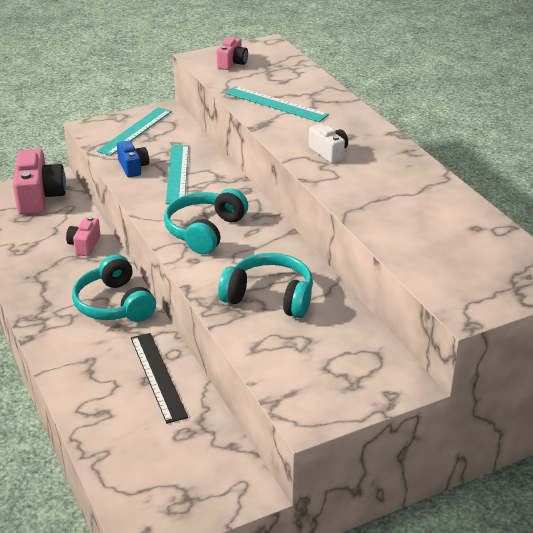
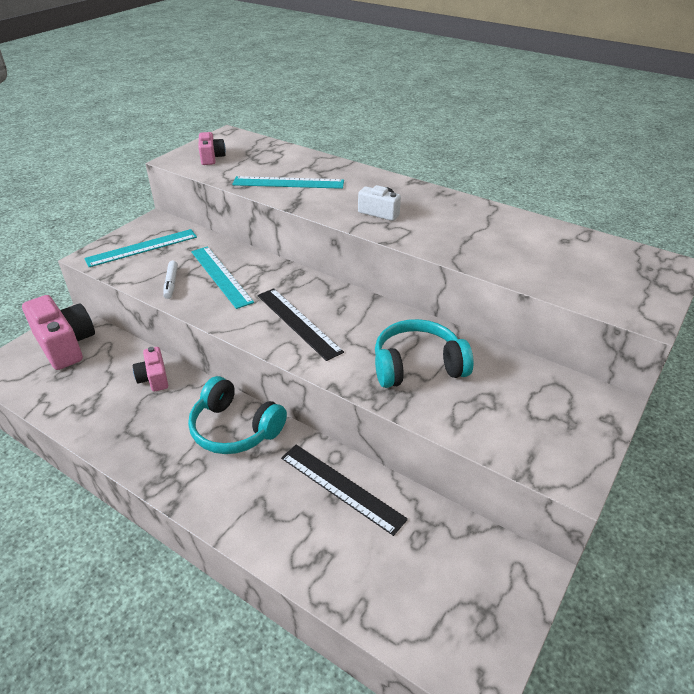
camera: 30 degrees left, 5 degrees up
turquoise ruler [97,107,172,156] -> turquoise ruler turned 60 degrees clockwise [84,229,197,267]
blue camera [117,140,149,178] -> white marker [163,261,178,299]
turquoise headphones [164,188,248,254] -> black ruler [257,288,344,361]

